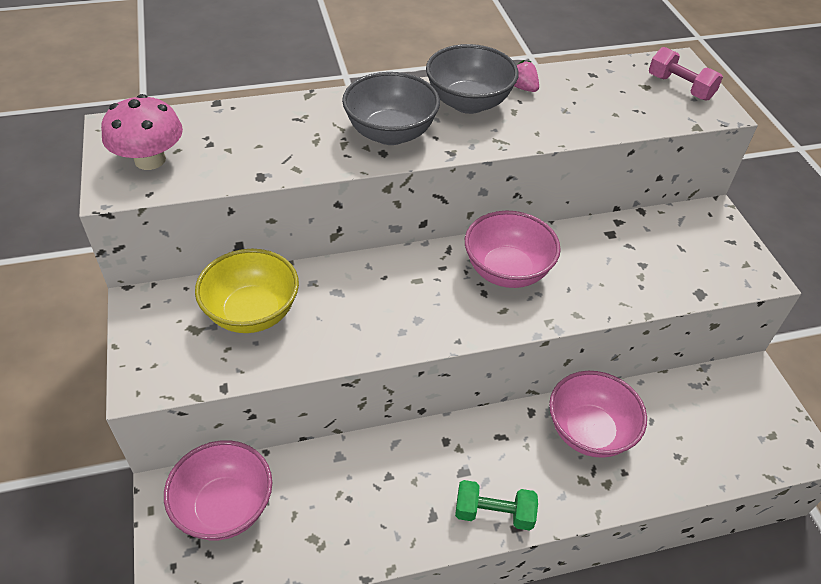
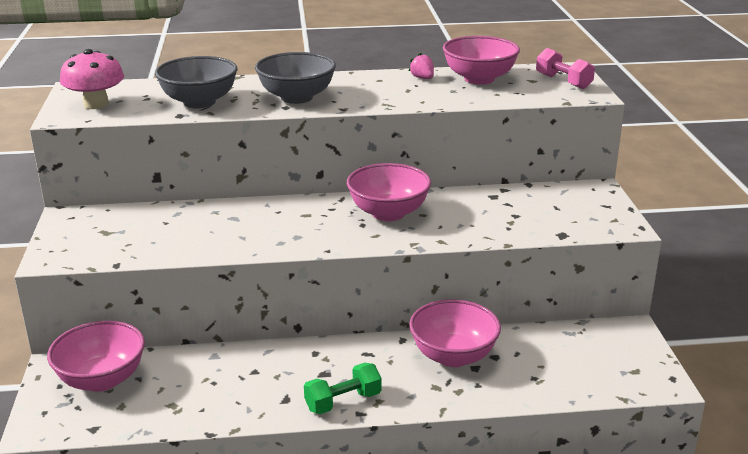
camera: 10 degrees right, 20 degrees down
yellow bowl [195,249,299,333] -> none
grey bowl [426,44,519,114] -> grey bowl moved to [155,56,237,108]
green dumbbell [455,480,538,531] -> green dumbbell turned 45 degrees counterclockwise [304,363,381,414]
none -> pink bowl [443,36,520,85]

